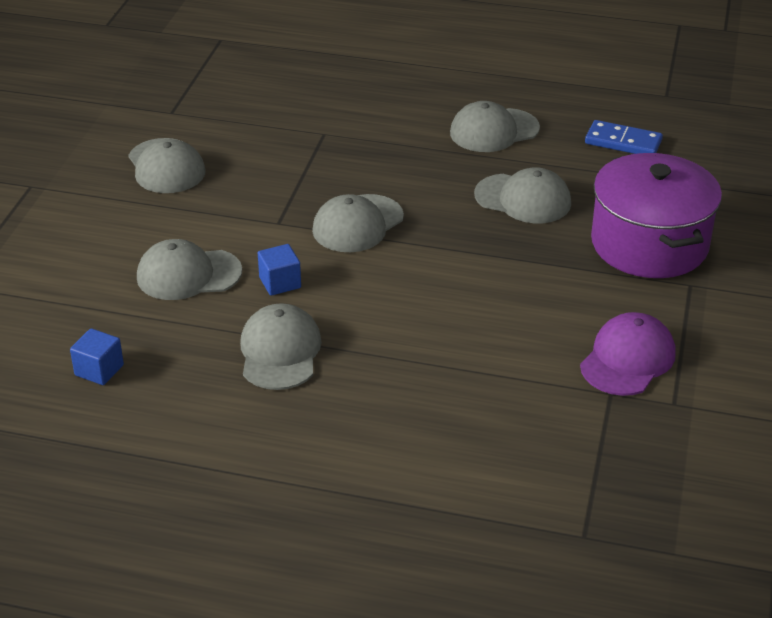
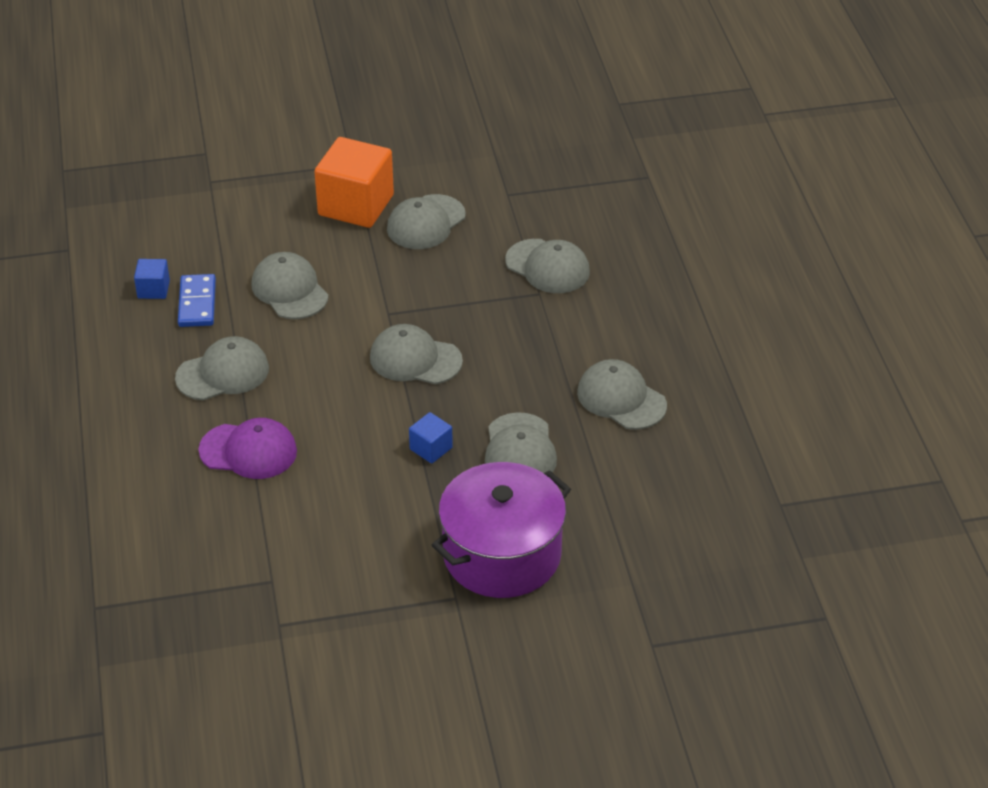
camera: 65 degrees right, 5 degrees up
blue cube [258,244,301,296] -> blue cube moved to [409,412,453,464]
purple cap [580,312,676,396] -> purple cap moved to [198,418,297,479]
blue domino [585,120,663,154] -> blue domino moved to [178,274,216,327]
none -> orange cube [314,137,394,228]
none -> grey cap [505,239,590,293]

